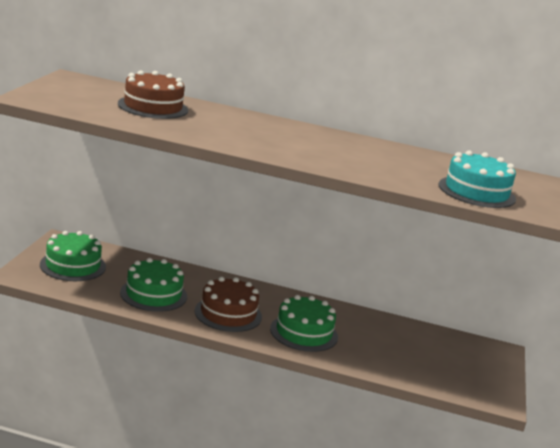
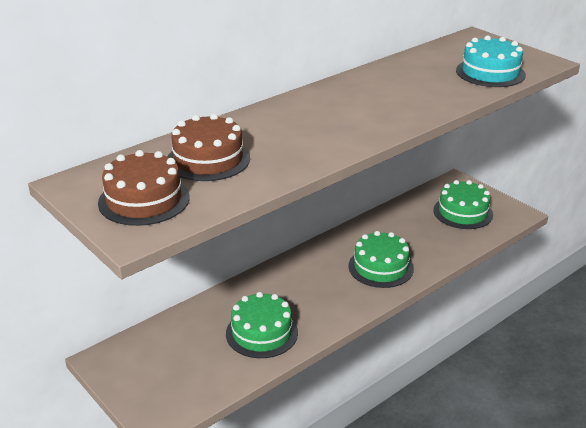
camera: 50 degrees left, 10 degrees up
green cake [40,231,106,281] -> green cake moved to [433,180,493,229]
brown cake [195,277,262,332] -> brown cake moved to [98,150,190,226]

